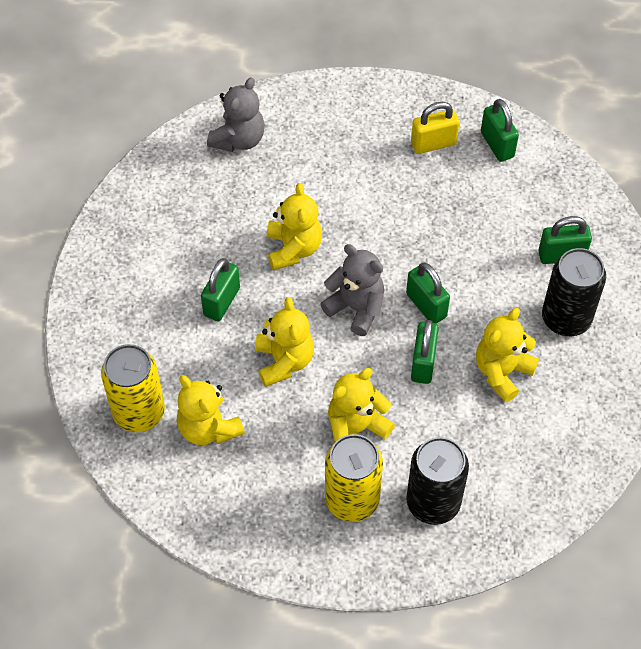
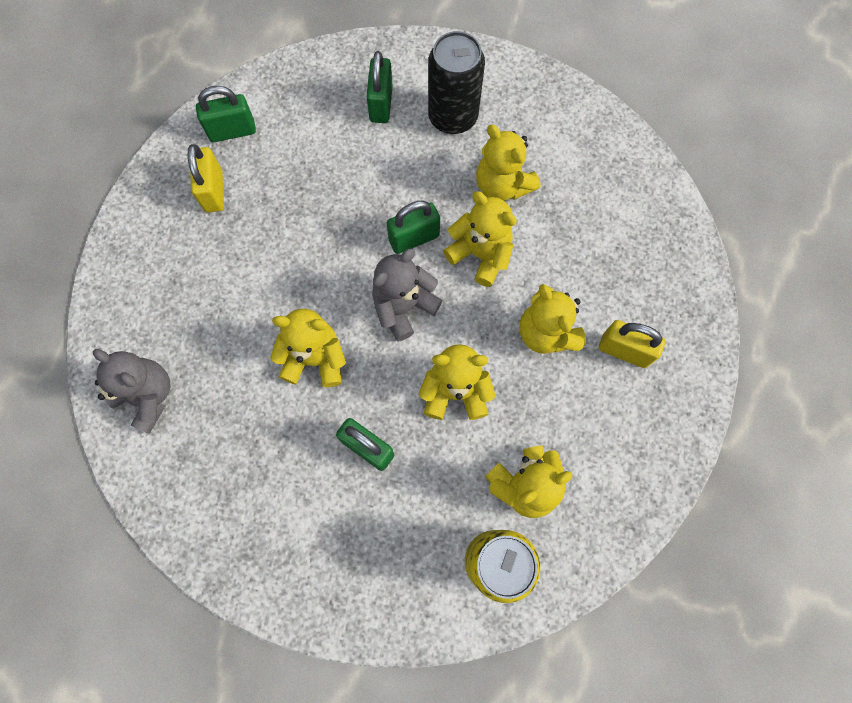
camera: 80 degrees left, 15 degrees up
yellow can [325,434,383,522] -> yellow padlock [599,320,666,368]
black can [406,437,469,525] -> none
green padlock [411,320,439,384] -> yellow teddy bear [443,192,517,287]

